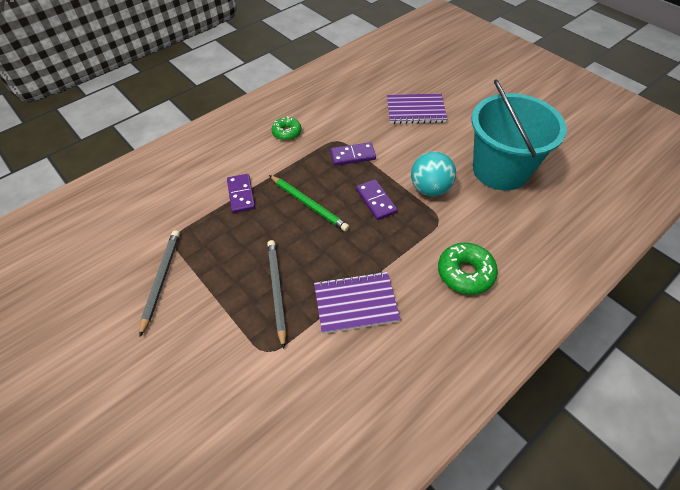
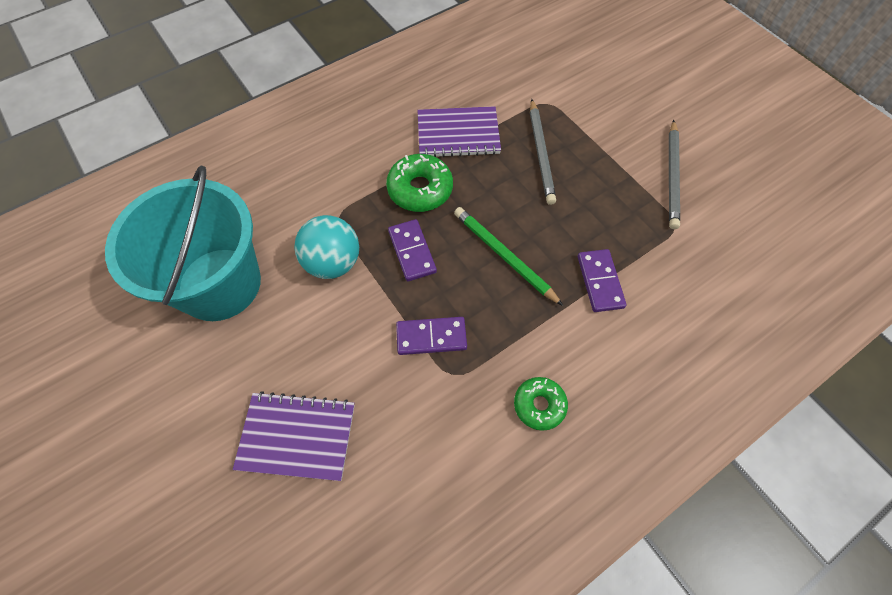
camera: 175 degrees left, 10 degrees up
green donut [438,243,498,295] -> green donut moved to [386,154,453,212]

